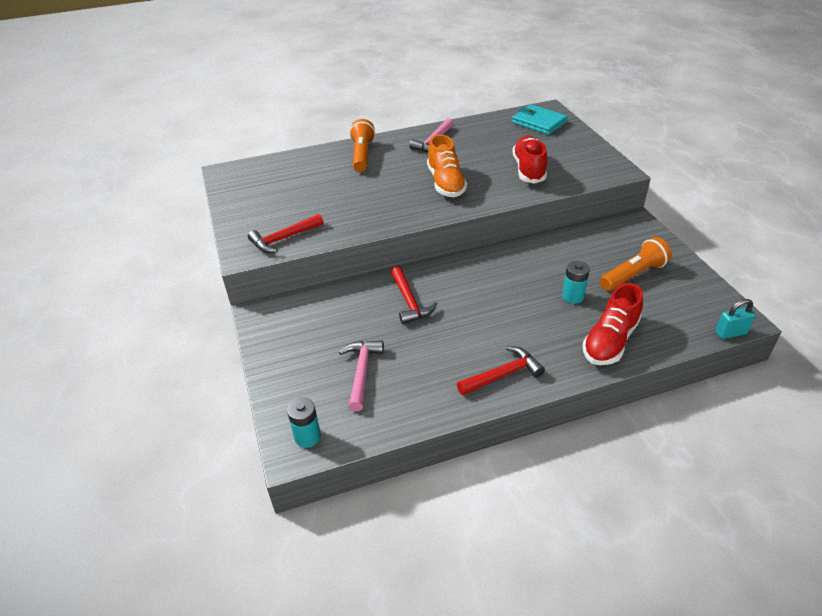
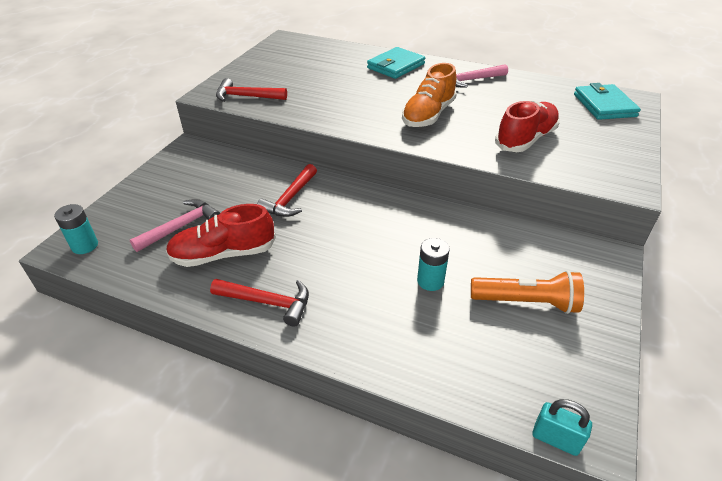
camera: 40 degrees right, 0 degrees up
orange flashlight [350,119,376,172] -> turquoise wallet [367,47,425,79]
red shoe [583,283,643,365] -> red shoe moved to [166,204,276,267]

